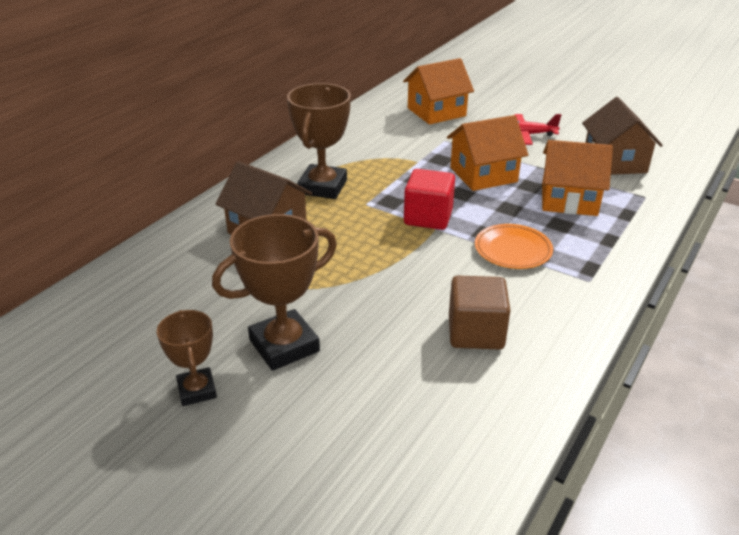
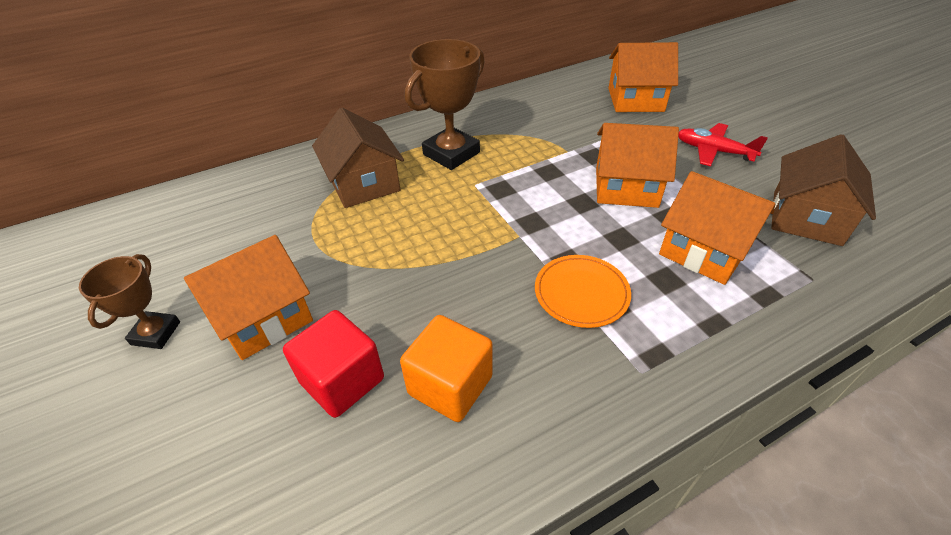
camera: 30 degrees right, 10 degrees up
brown trophy [212,214,337,371] -> orange house [184,235,313,360]
red cube [404,169,455,230] -> red cube moved to [283,310,384,418]
brown cube [449,276,511,350] -> orange cube [400,315,493,422]

